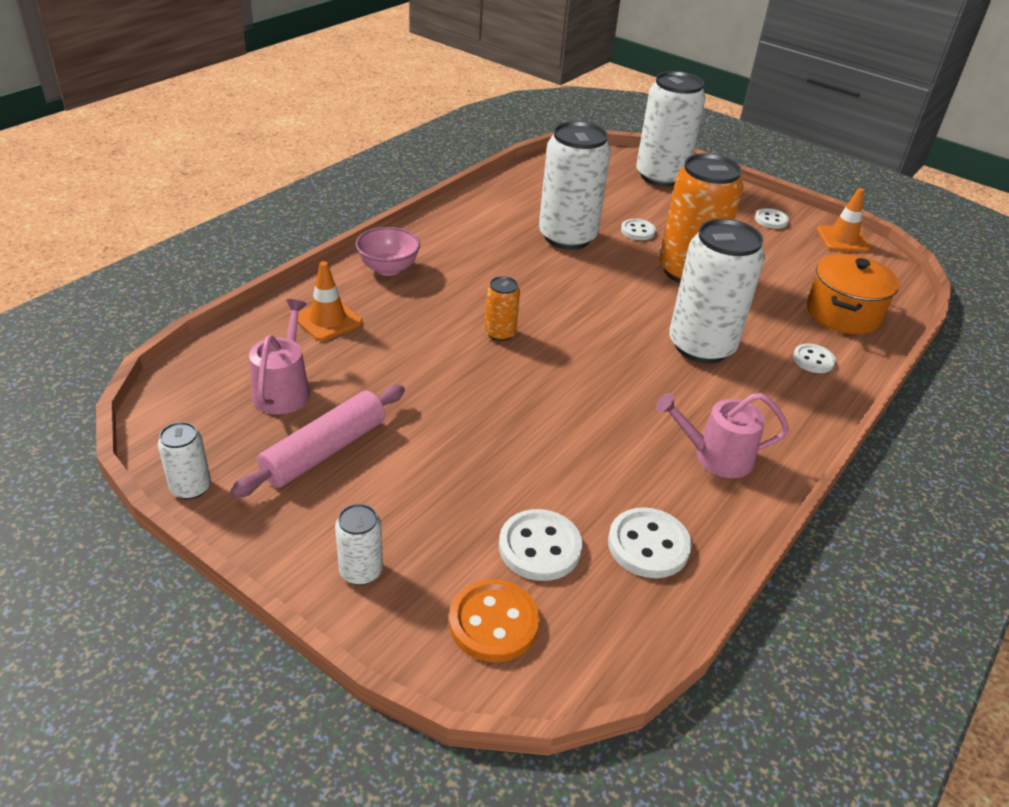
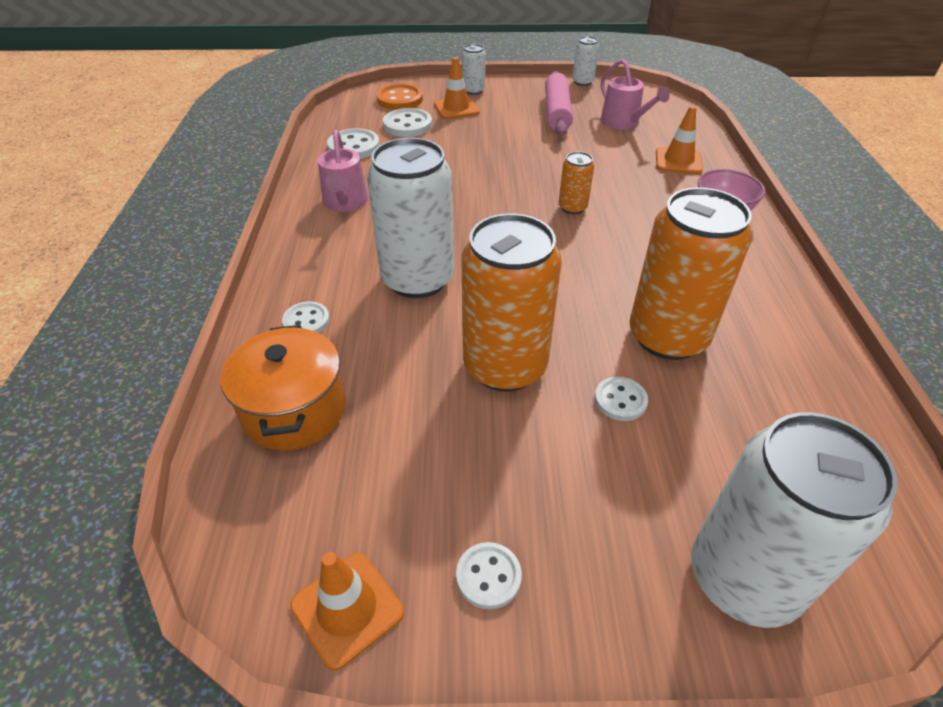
camera: 145 degrees right, 5 degrees up
white can [539,121,611,250] -> orange can [630,187,752,360]
pink watering can [656,393,789,478] -> pink watering can turned 120 degrees clockwise [318,130,368,212]
none -> orange traffic cone [434,57,480,119]

